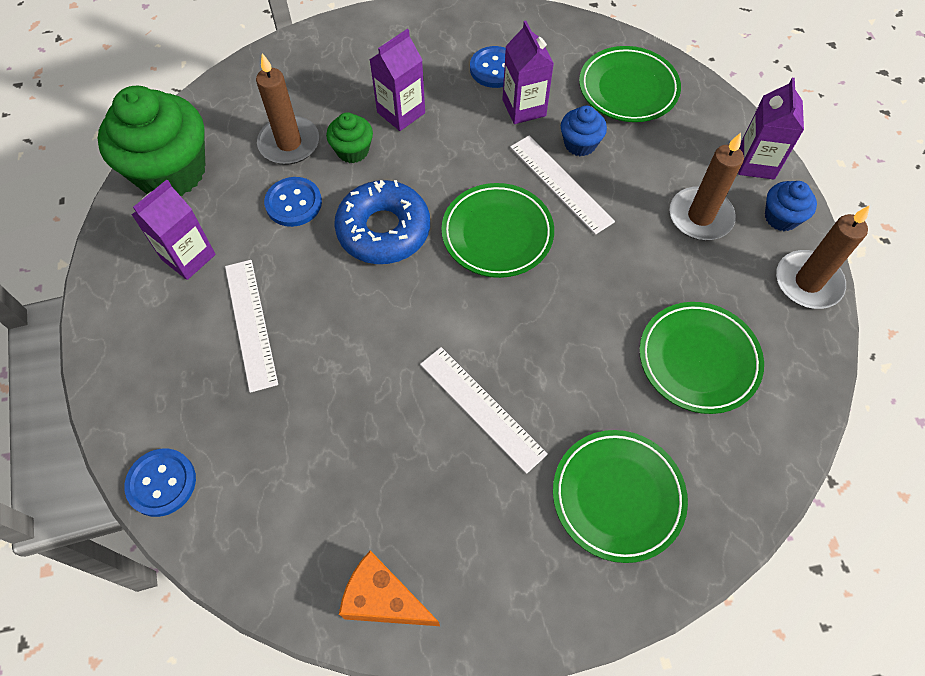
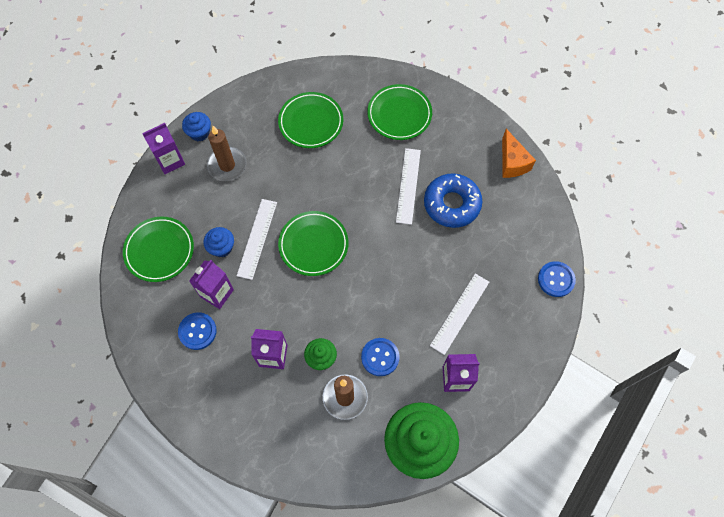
camera: 130 degrees left, 5 degrees up
blue donut [334,180,430,264] -> blue donut moved to [424,174,482,228]
brown candle [776,205,870,309] -> none

